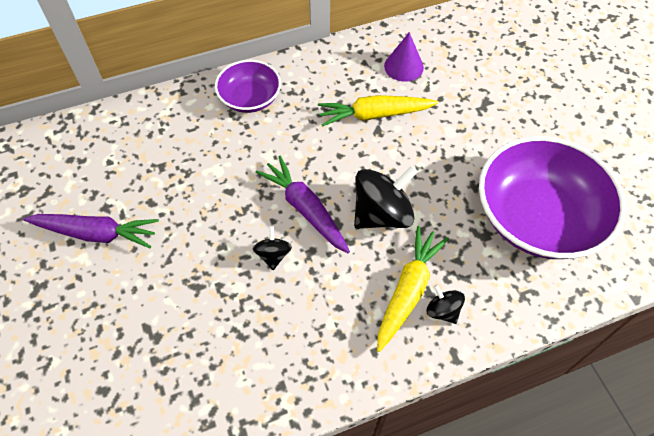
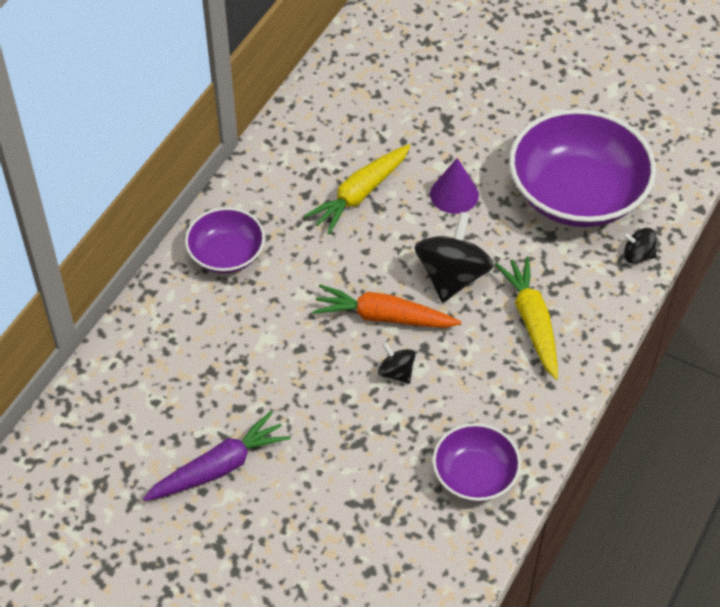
camera: 40 degrees left, 5 degrees down
purple carrot [256,156,350,253] -> orange carrot [313,285,461,328]
purple cone [384,32,424,82] -> purple cone moved to [430,158,479,214]
black spinning top [427,284,465,324] -> black spinning top moved to [623,228,657,264]
none -> purple bowl [432,423,521,502]

